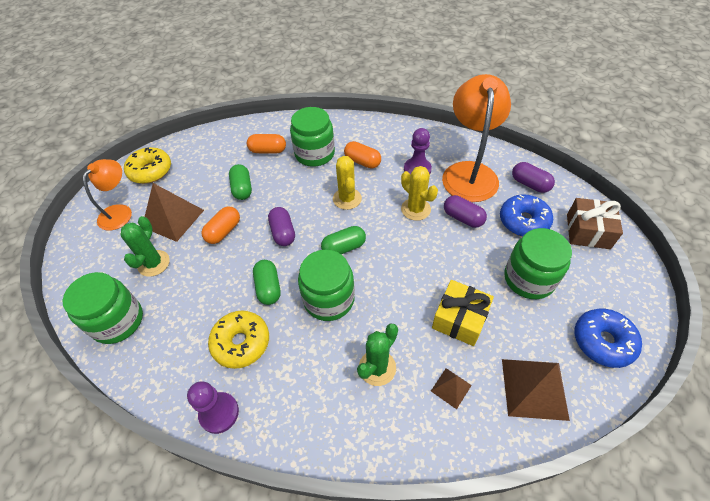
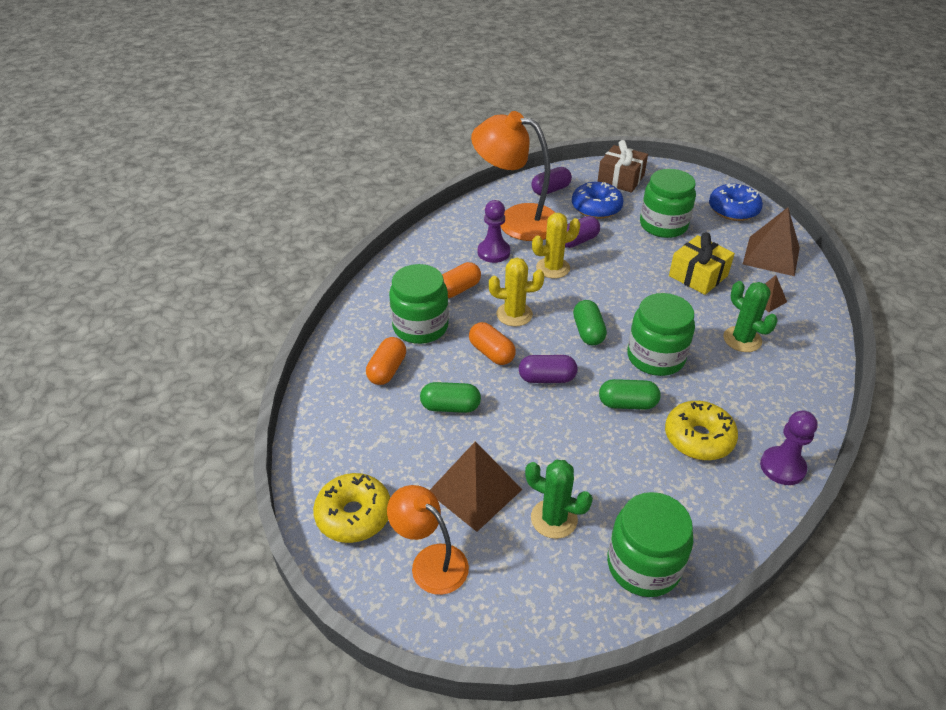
camera: 75 degrees left, 10 degrees down
orange capsule [201,206,240,244] -> orange capsule moved to [469,322,516,365]

